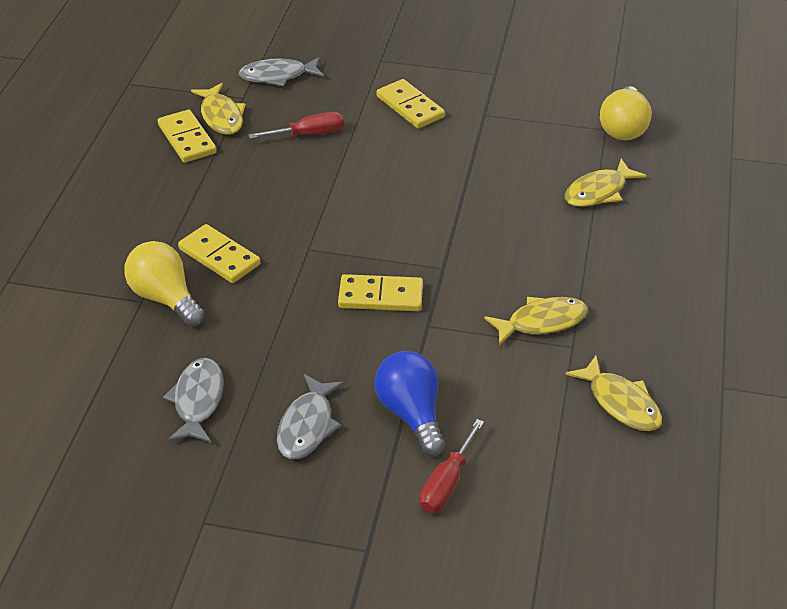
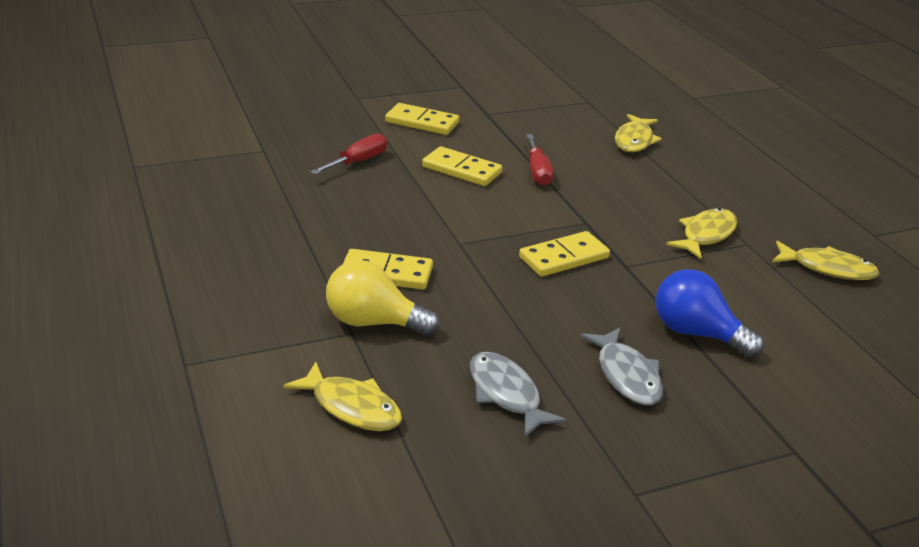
camera: 35 degrees left, 10 degrees down
yellow domino [158,110,217,163] -> yellow domino moved to [422,146,502,186]
yellow fish [191,83,246,135] -> yellow fish moved to [283,362,402,431]
grey fish [239,57,324,87] -> none
red screwdriver [419,419,484,513] -> red screwdriver moved to [526,134,554,186]
yellow light bulb [600,86,652,140] -> none

